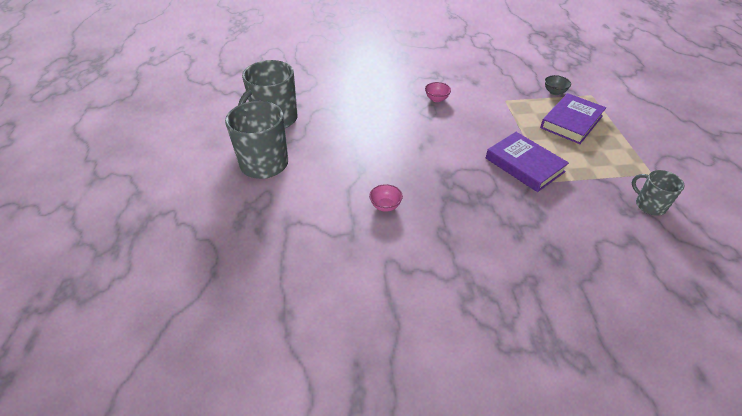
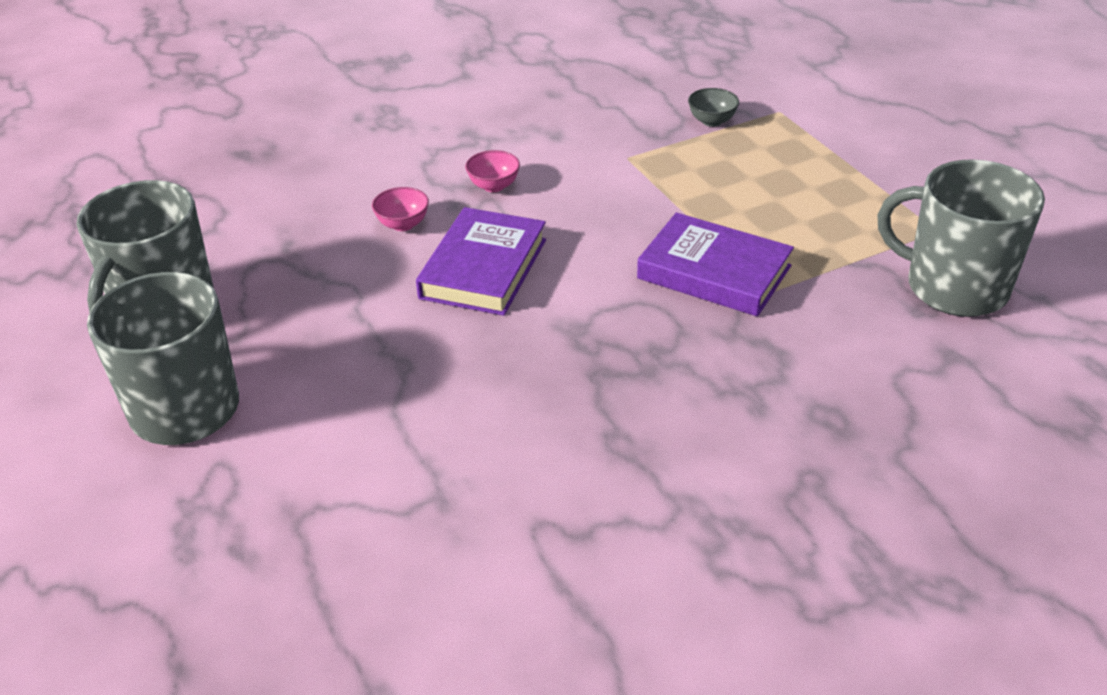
camera: 20 degrees left, 5 degrees down
pink bowl [369,184,403,212] -> pink bowl moved to [372,187,429,231]
purple book [540,93,606,144] -> purple book moved to [416,207,546,316]
grey mug [632,170,685,216] -> grey mug [877,159,1045,317], size x1.82

